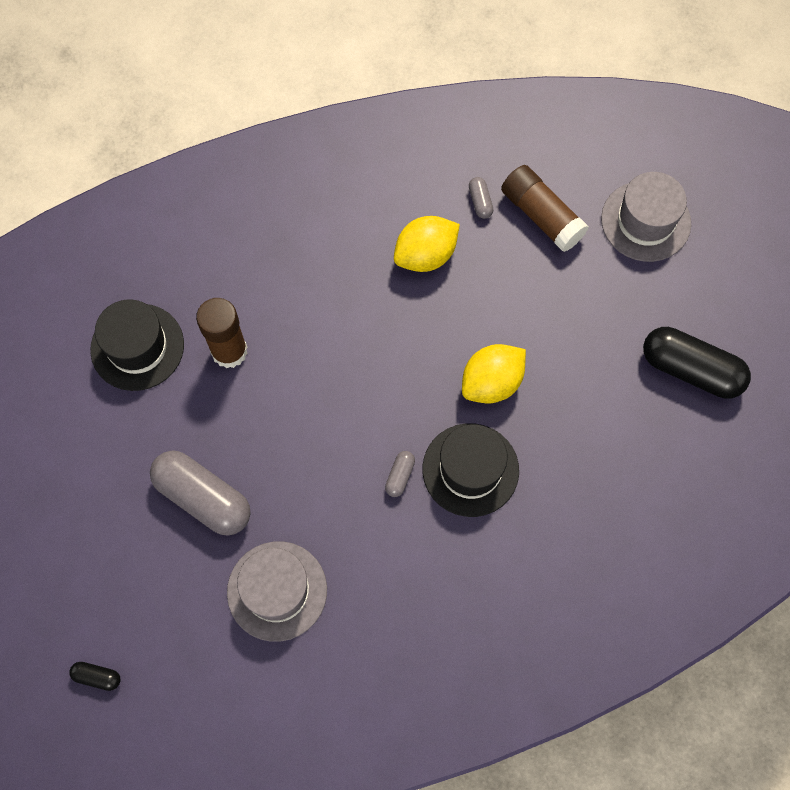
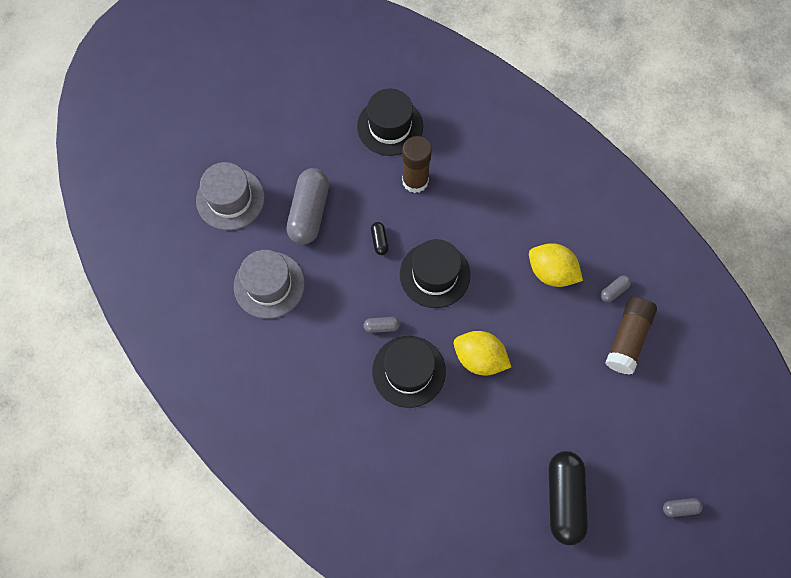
camera: 65 degrees right, 0 degrees up
black capsule [69,662,120,691] -> black capsule moved to [371,222,389,255]
grey hat [601,172,691,262] -> grey hat moved to [196,162,265,230]
none -> black hat [400,239,470,308]
none -> grey capsule [663,498,703,517]

